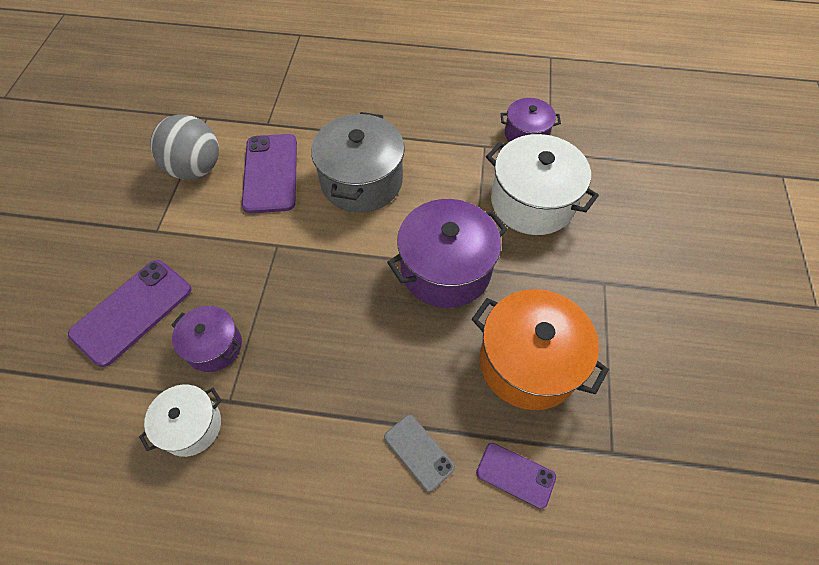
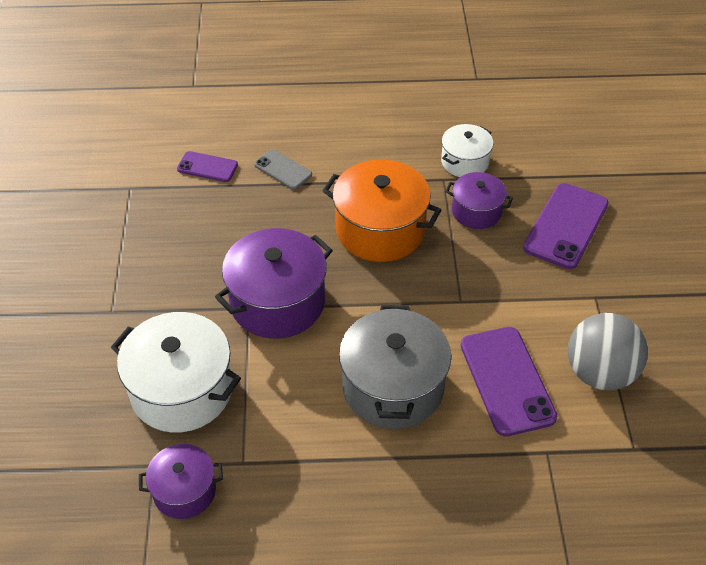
camera: 170 degrees right, 10 degrees down
orange pot [472,289,609,410] -> orange pot moved to [322,160,441,262]

